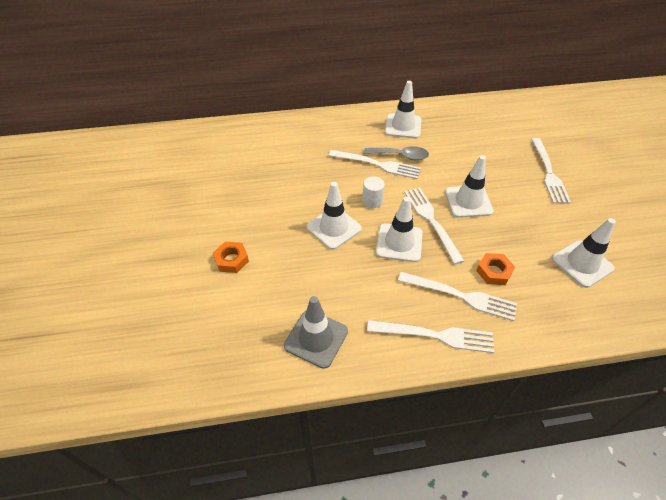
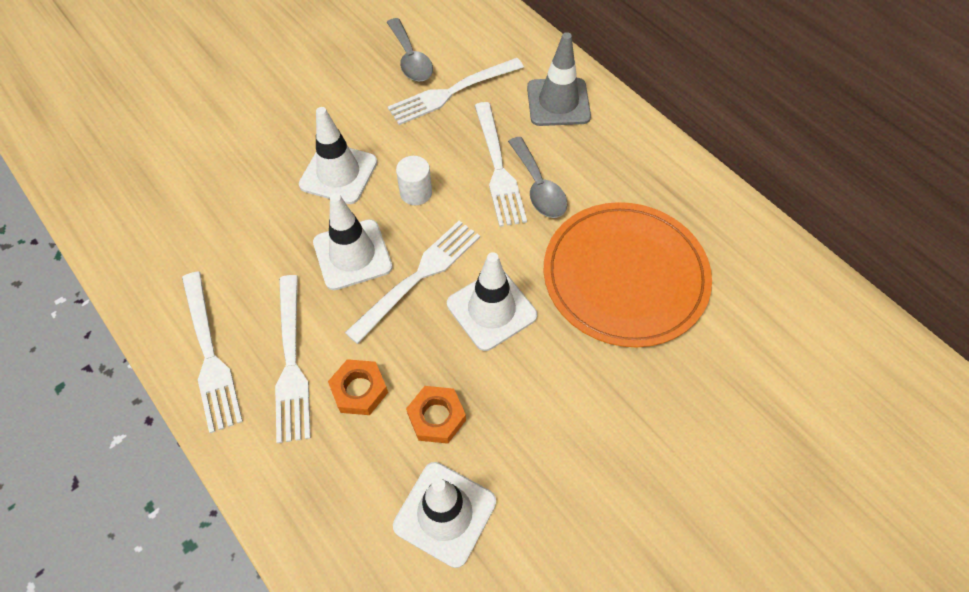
camera: 60 degrees right, 10 degrees up
orange nut [213,242,249,273] -> orange nut moved to [406,386,466,444]
grey traffic cone [284,296,348,369] -> grey traffic cone moved to [527,32,591,126]
white traffic cone [385,81,421,138] -> none
white fork [531,138,571,203] -> white fork moved to [388,58,524,125]
none -> grey spoon [387,18,433,82]
none -> orange plate [544,202,712,347]

